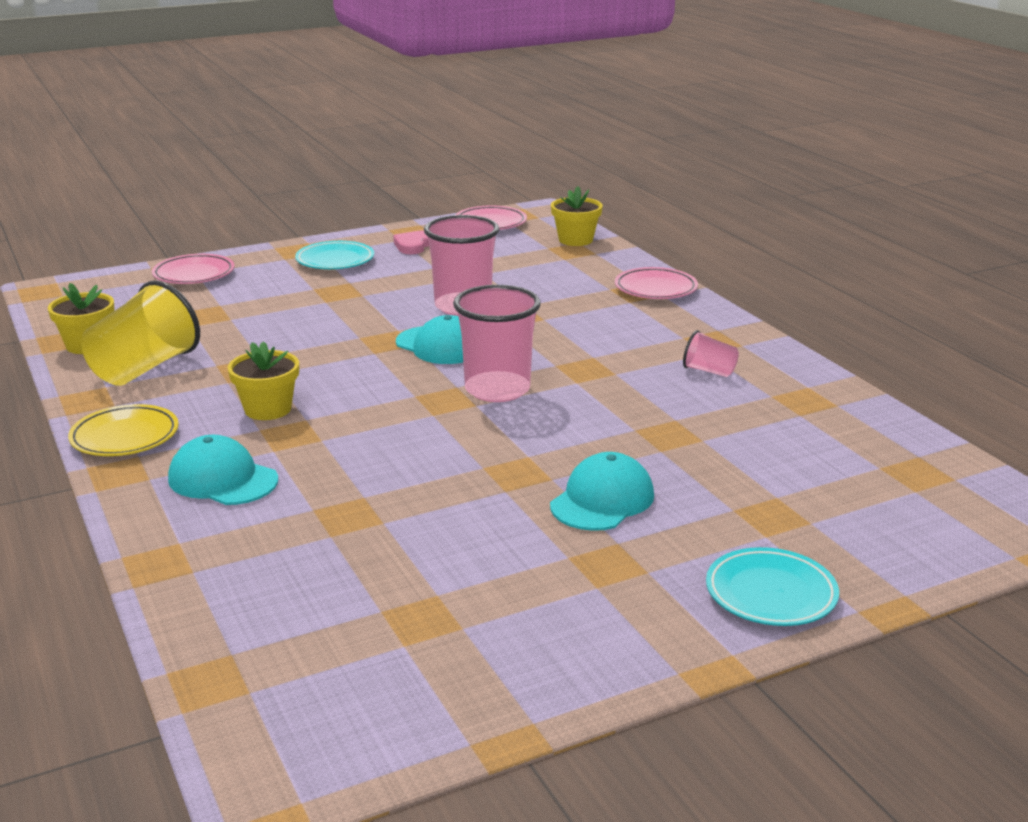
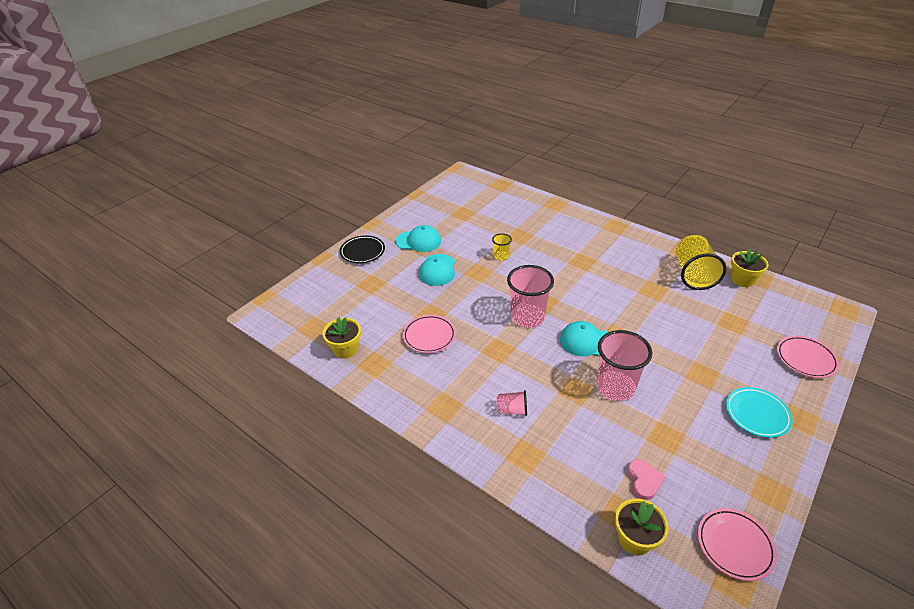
camera: 155 degrees right, 15 degrees up
yellow plate [68,404,179,456] -> none
turquoise cap [168,435,278,505] -> turquoise cap moved to [396,225,441,252]
yellow flower pot [228,341,299,420] -> yellow flower pot moved to [323,317,361,359]
pink heart [393,230,429,254] -> pink heart moved to [627,459,665,500]
pink plate [615,267,698,299] -> pink plate moved to [403,315,456,353]
pink cup [683,330,739,377] -> pink cup moved to [497,390,527,416]
turquoise plate [706,547,839,626] -> black plate [340,235,385,263]
none -> yellow cup [492,233,512,261]

